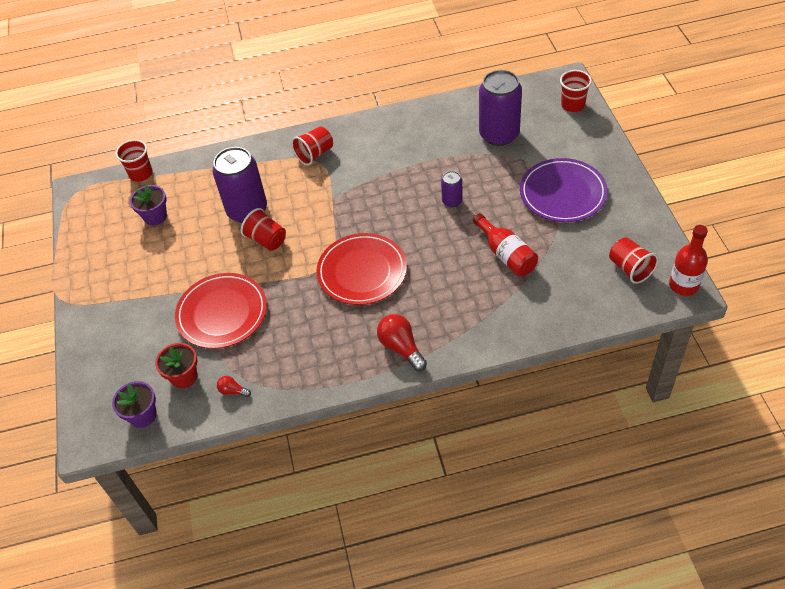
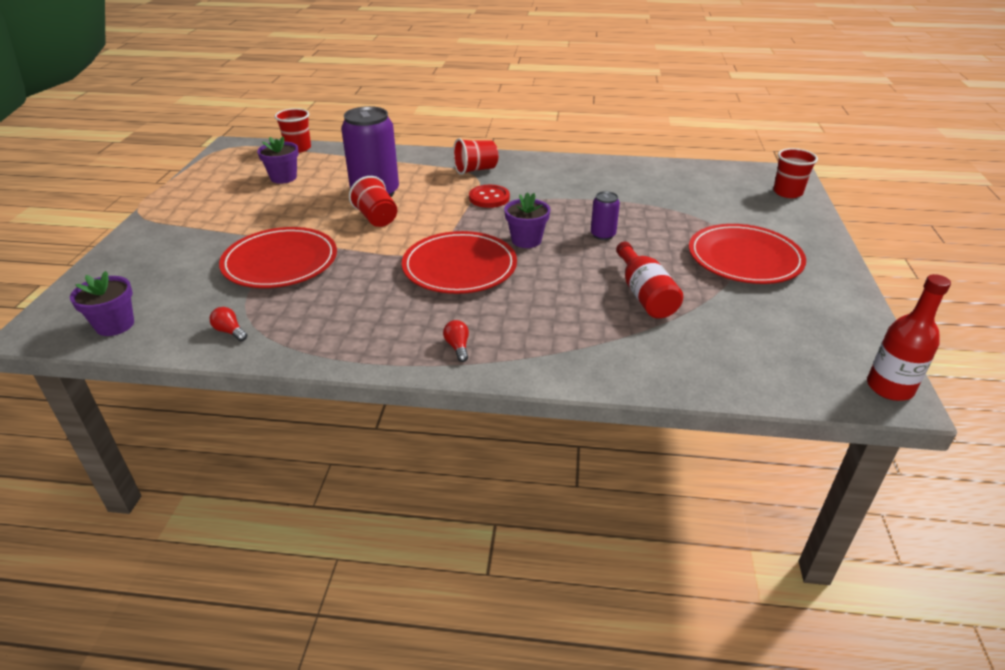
camera: 15 degrees right, 15 degrees down
red flower pot [155,343,197,388] -> none
red light bulb [377,314,427,371] -> red light bulb [443,320,469,362], size x0.53
purple can [479,70,522,146] -> none
purple plate [520,158,608,222] -> red plate [689,224,806,284]
red cup [609,237,658,284] -> none
none -> red button [469,185,510,208]
none -> purple flower pot [504,192,550,248]

